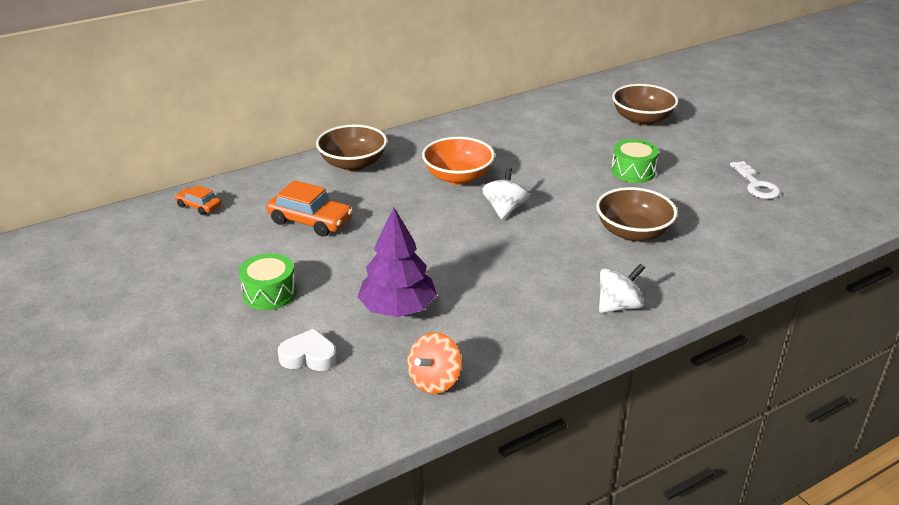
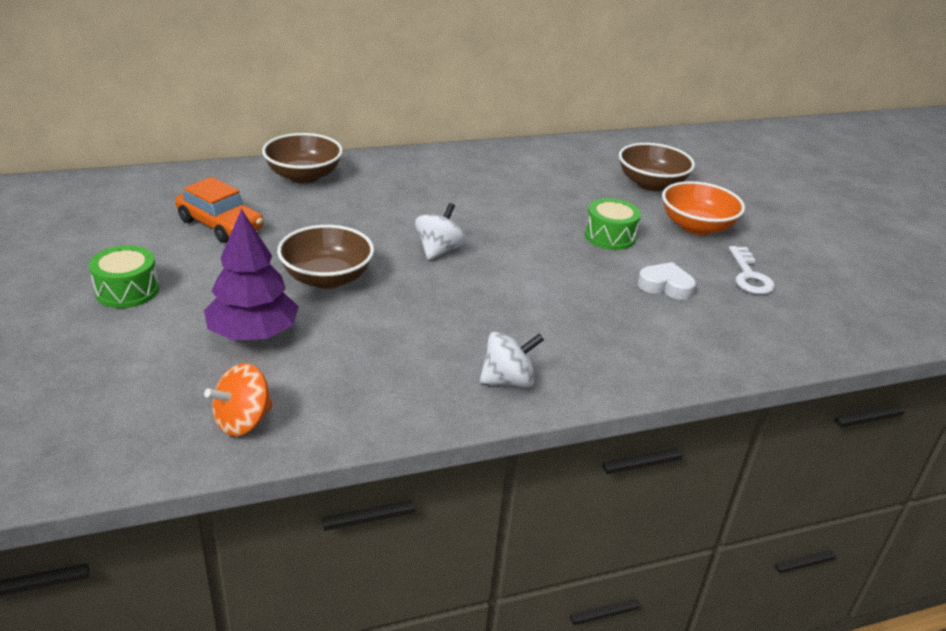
camera: 10 degrees right, 0 degrees up
orange car [175,185,221,215] -> none
white heart [278,329,337,371] -> white heart moved to [638,262,696,300]
orange bowl [422,137,495,185] -> orange bowl moved to [662,181,745,235]
brown bowl [596,187,677,242] -> brown bowl moved to [277,225,374,289]

